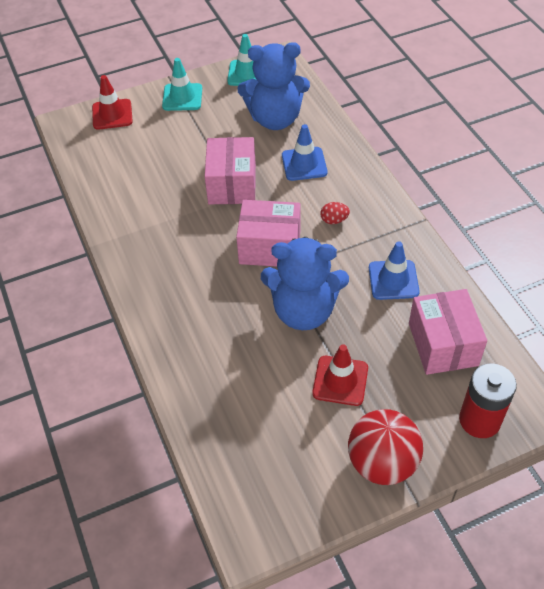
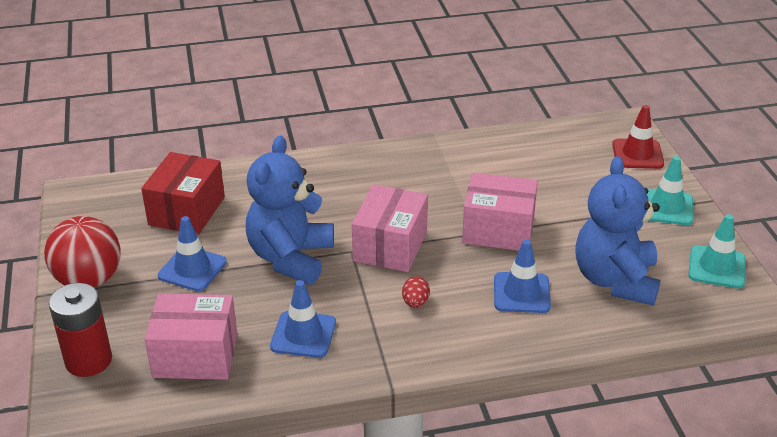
camera: 100 degrees right, 15 degrees down
red traffic cone [312,344,368,406] -> blue traffic cone [158,216,227,291]
none -> red box [141,152,225,235]

